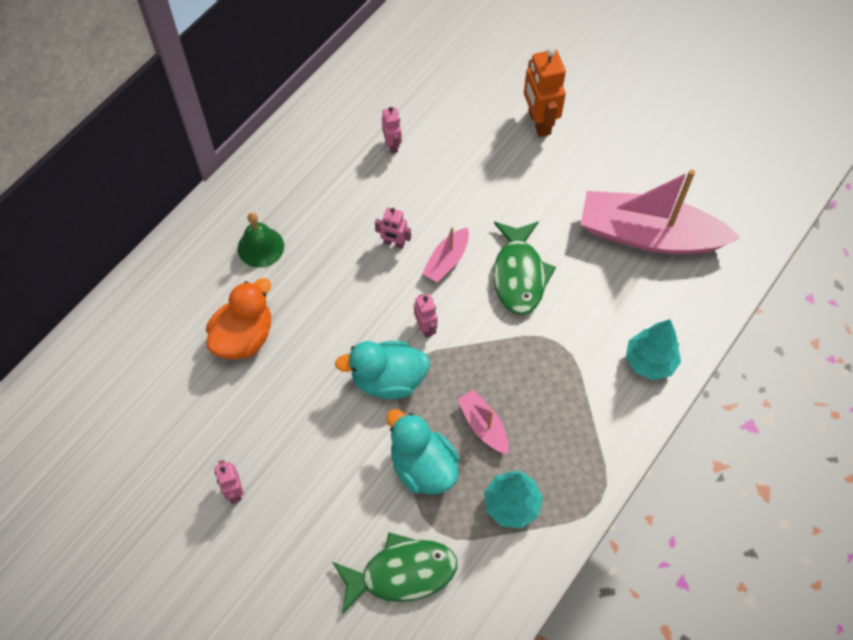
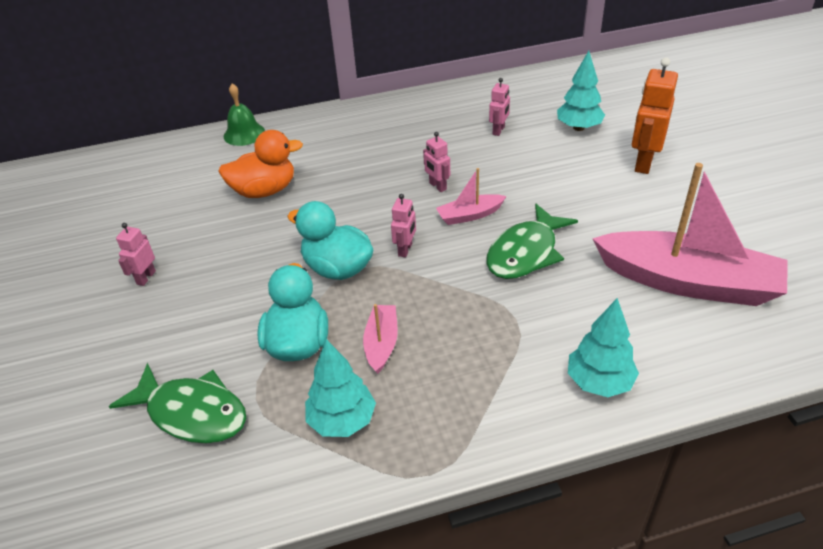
camera: 40 degrees right, 20 degrees down
green bell [238,212,284,268] -> green bell moved to [224,83,265,146]
pink boat [580,169,740,254] -> pink boat turned 150 degrees clockwise [592,163,787,306]
none -> turquoise tree [557,51,605,131]

